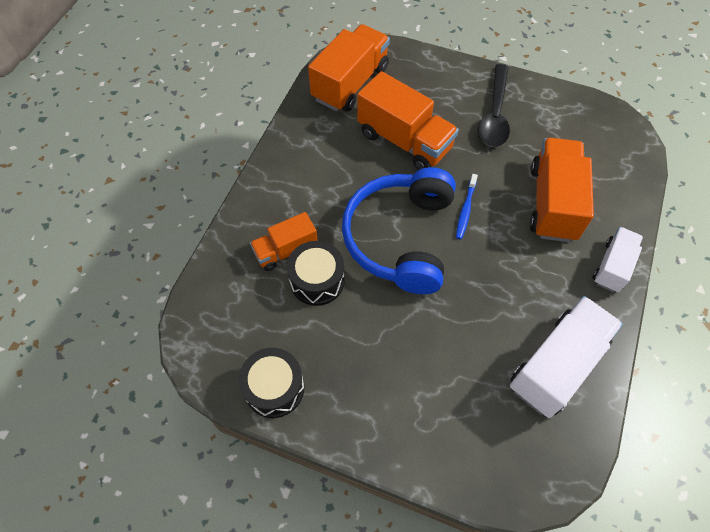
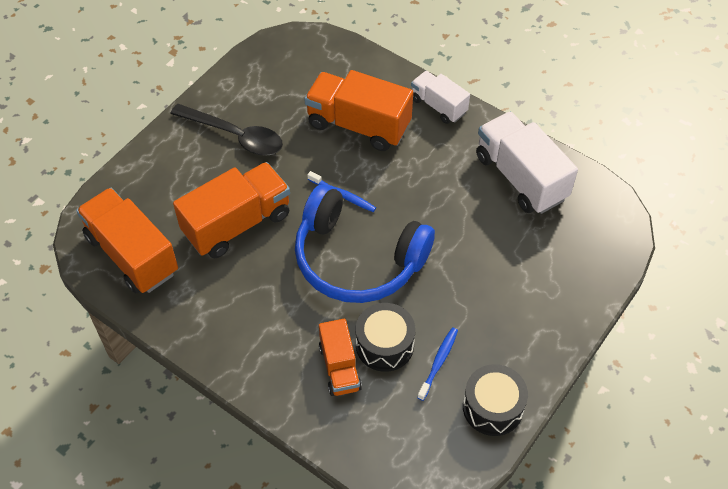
camera: 75 degrees left, 5 degrees down
none -> blue toothbrush [417,327,458,401]

